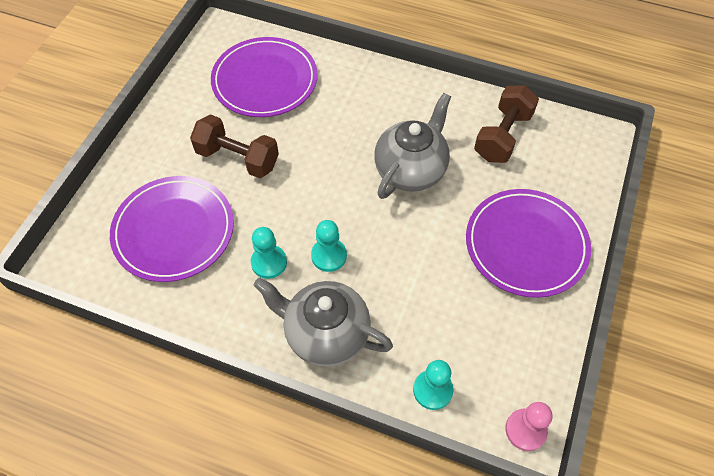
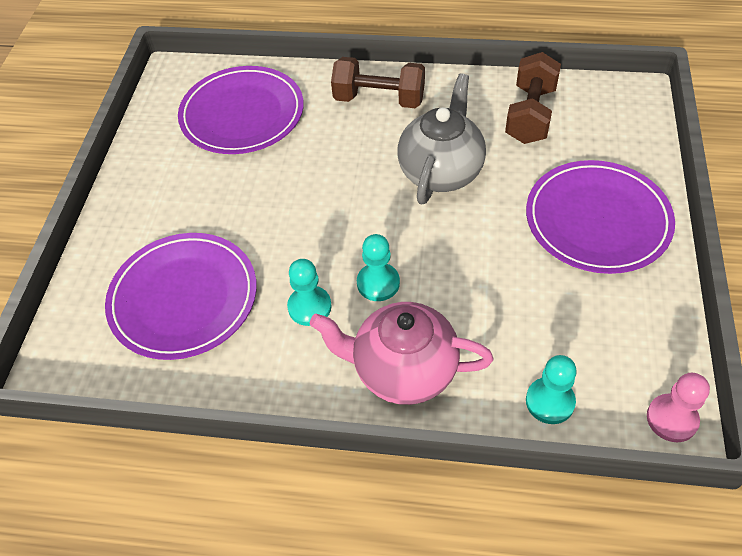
camera: 10 degrees left, 5 degrees down
brown dumbbell [190,114,279,178] -> brown dumbbell moved to [331,57,425,108]
grey teapot [253,277,393,367] -> pink teapot [310,302,493,405]

